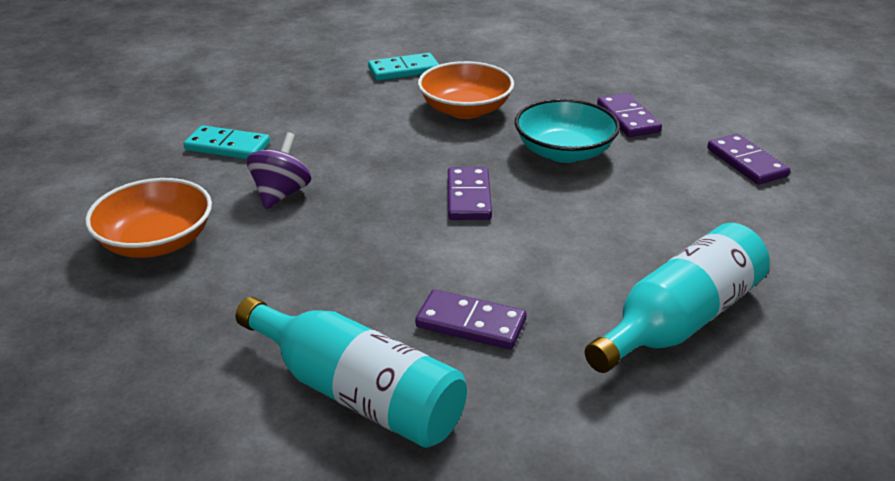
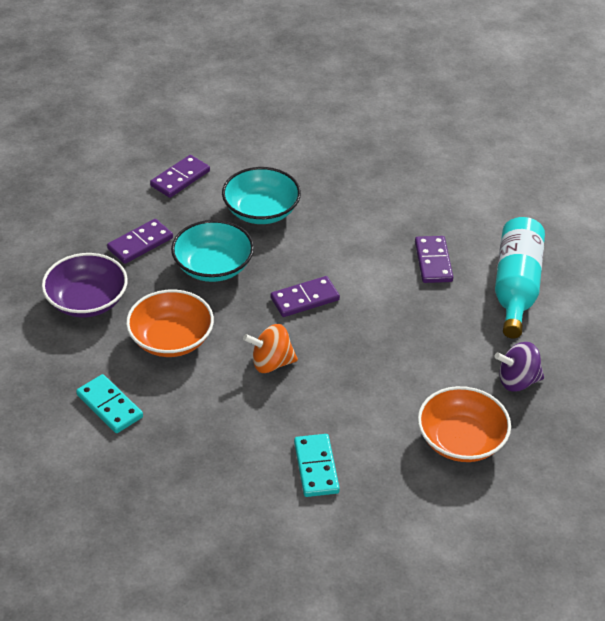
camera: 115 degrees left, 10 degrees up
purple spinning top [247,132,311,209] -> purple spinning top moved to [495,342,544,392]
turquoise bottle [585,223,770,373] -> none
none -> purple bowl [42,253,128,318]
none -> turquoise bowl [222,167,301,224]
none -> orange spinning top [243,324,298,373]

